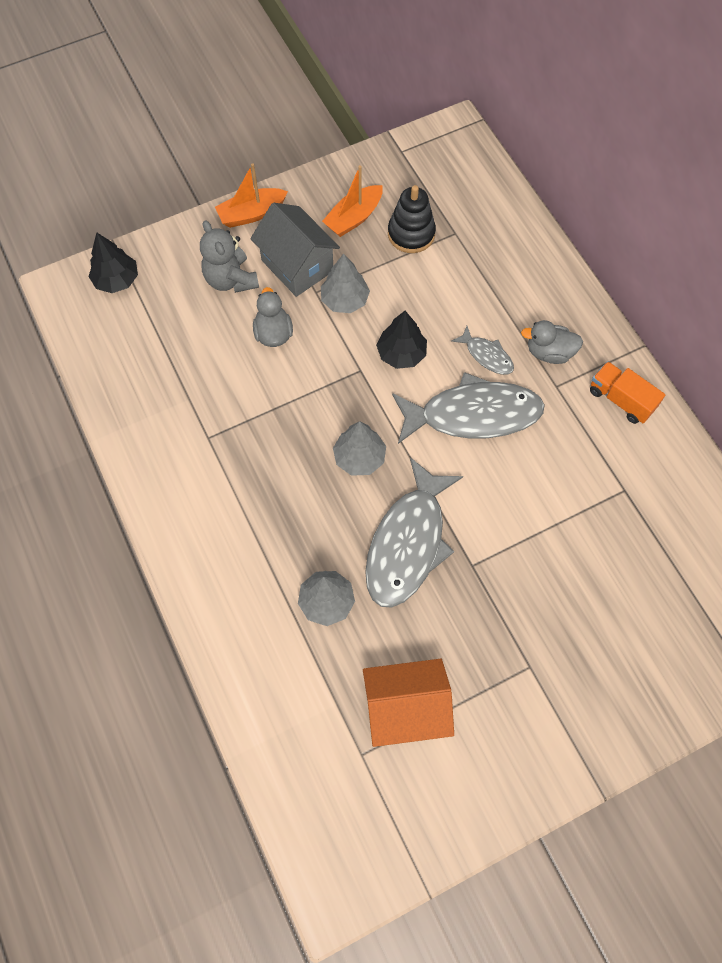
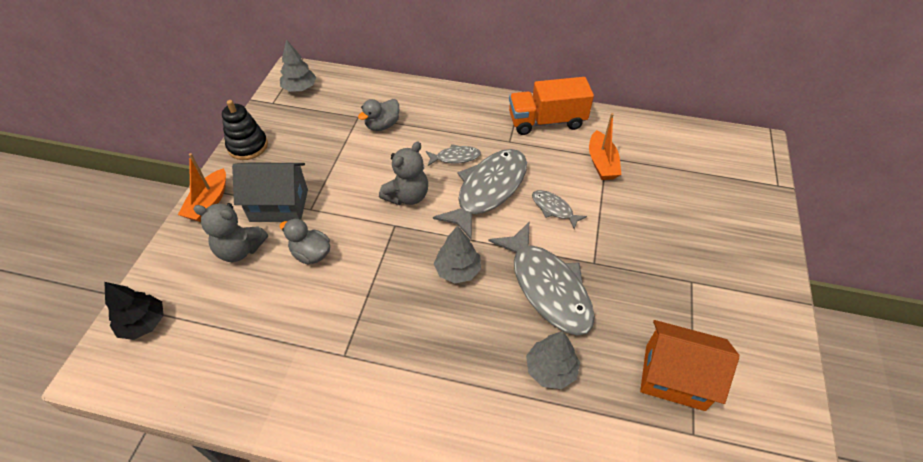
camera: 50 degrees left, 15 degrees down
grey tree [321,254,370,313] -> grey tree moved to [280,39,316,92]
orange boat [322,165,383,237] -> orange boat moved to [589,113,621,180]
orange house [363,659,454,747] -> orange house turned 75 degrees clockwise [640,320,739,411]
black tree [376,311,427,369] -> grey teddy bear [379,142,428,205]
black stacking toy [388,185,436,253] -> black stacking toy moved to [222,100,268,160]
grey duck [521,320,583,364] -> grey duck moved to [358,99,399,131]
orange truck [590,361,665,424] -> orange truck [509,77,594,135], size x1.54
none -> grey fish [532,190,587,229]

